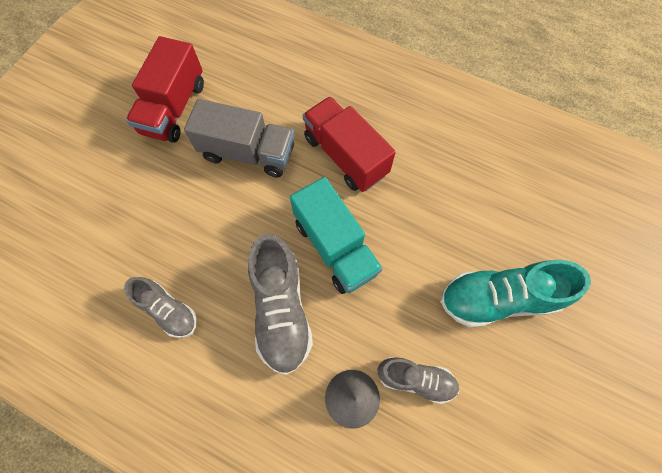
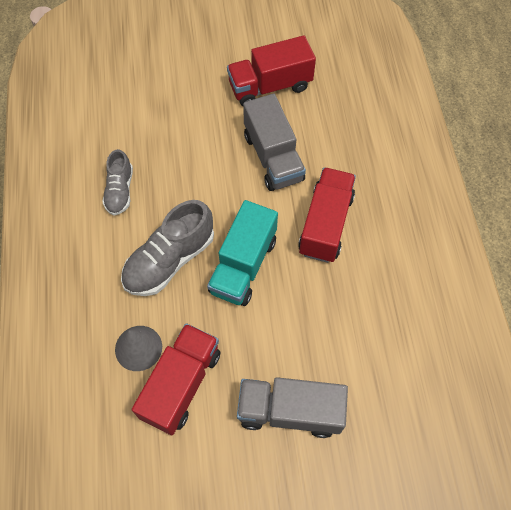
camera: 55 degrees right, 5 degrees down
grey shoe [377,357,460,404] -> red truck [132,323,220,435]
turquoise shoe [440,260,591,328] -> grey truck [237,377,348,438]

